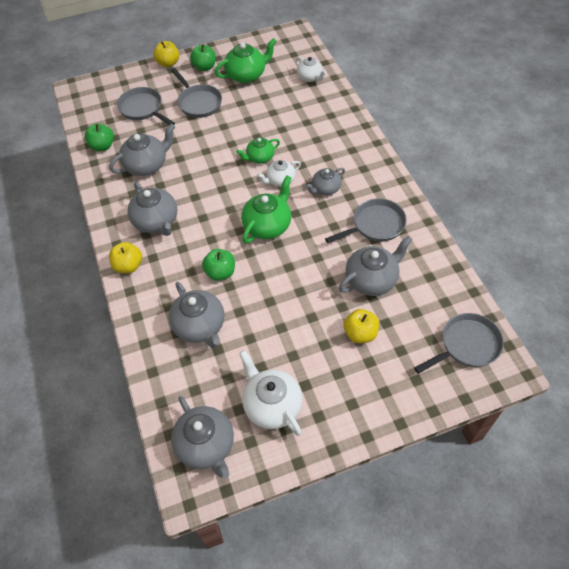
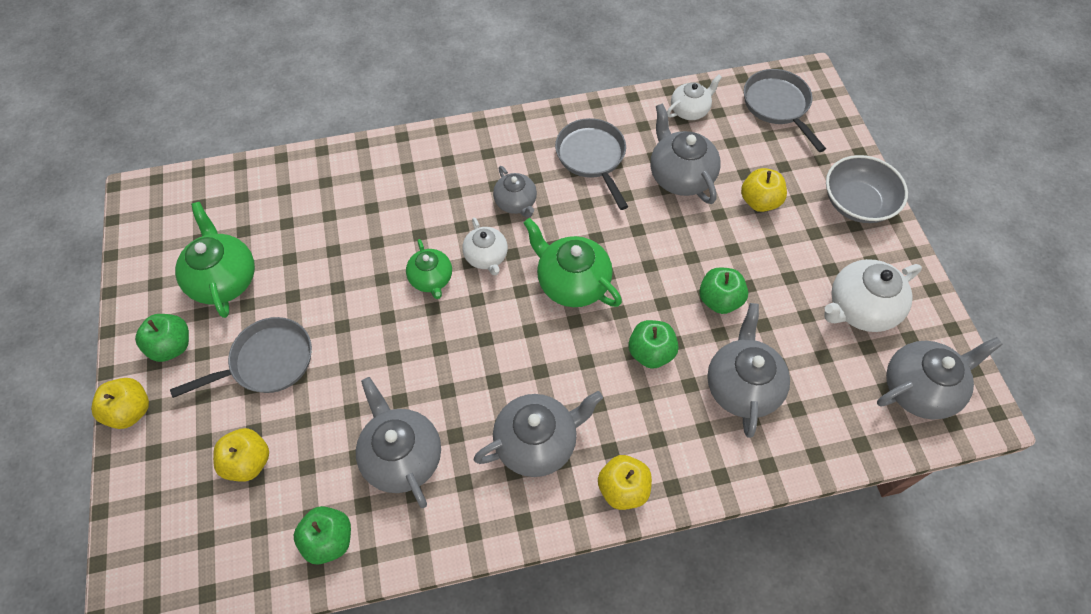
camera: 85 degrees left, 5 degrees up
grey pan [117,87,175,125] -> yellow apple [213,428,269,482]
grey teapot [169,282,224,348] -> grey teapot turned 60 degrees counterclockwise [707,303,790,438]
white teapot [296,57,327,82] -> white teapot moved to [667,74,722,120]
none -> green apple [699,268,748,314]
none -> grey bowl [826,155,908,223]

